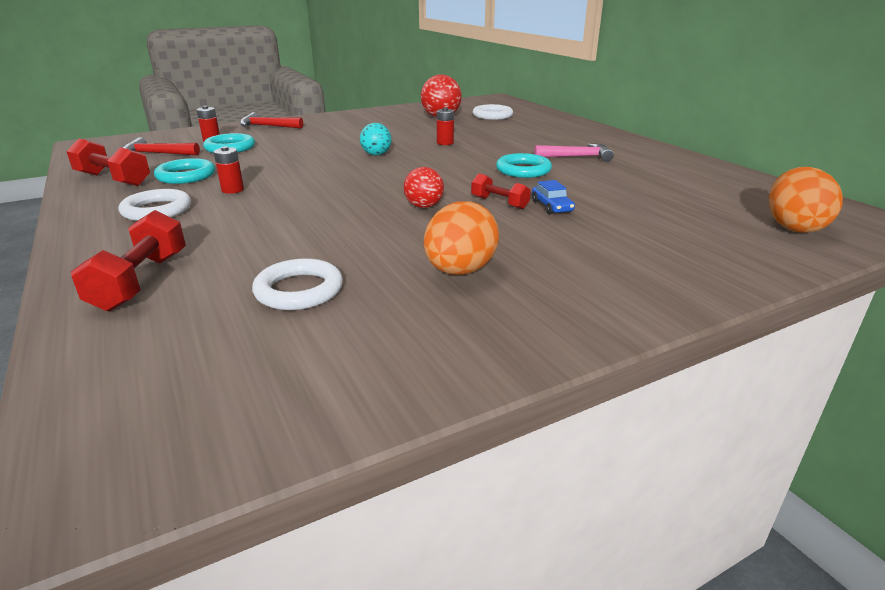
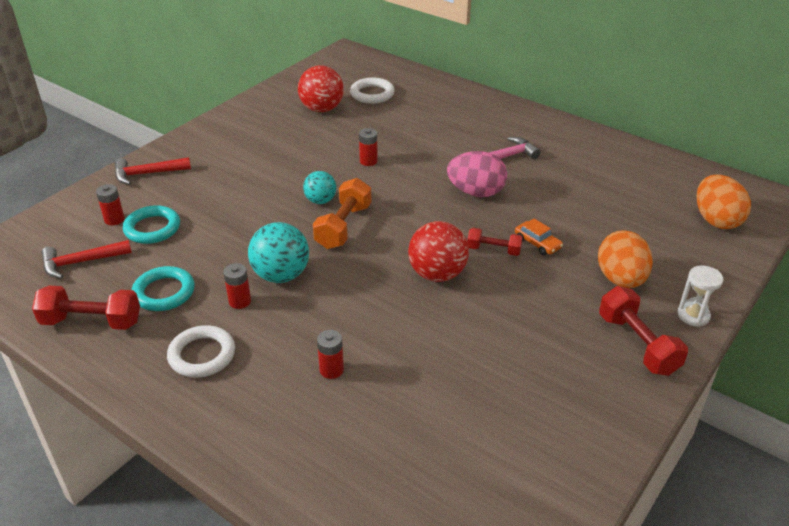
camera: 25 degrees left, 10 degrees up
red dumbbell [71,210,186,311] -> red dumbbell moved to [599,286,688,376]
white ring [252,258,343,310] -> none
red ball [403,167,444,208] -> red ball [408,221,469,282], size x1.62
orange egg [424,201,499,275] -> orange egg moved to [598,230,653,288]
turquoise ring [496,153,552,178] -> pink egg [447,151,507,197]
blue car [532,180,575,214] -> orange car [515,219,563,255]
none -> turquoise ball [248,222,309,283]
none -> orange dumbbell [313,178,371,249]
none -> red battery [317,330,344,379]
none -> white hourglass [677,265,723,327]

